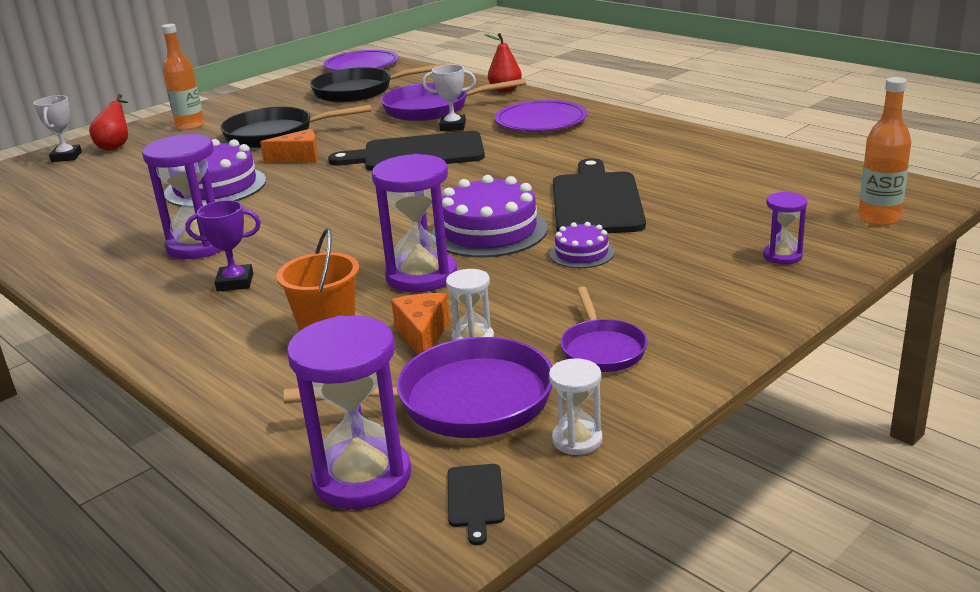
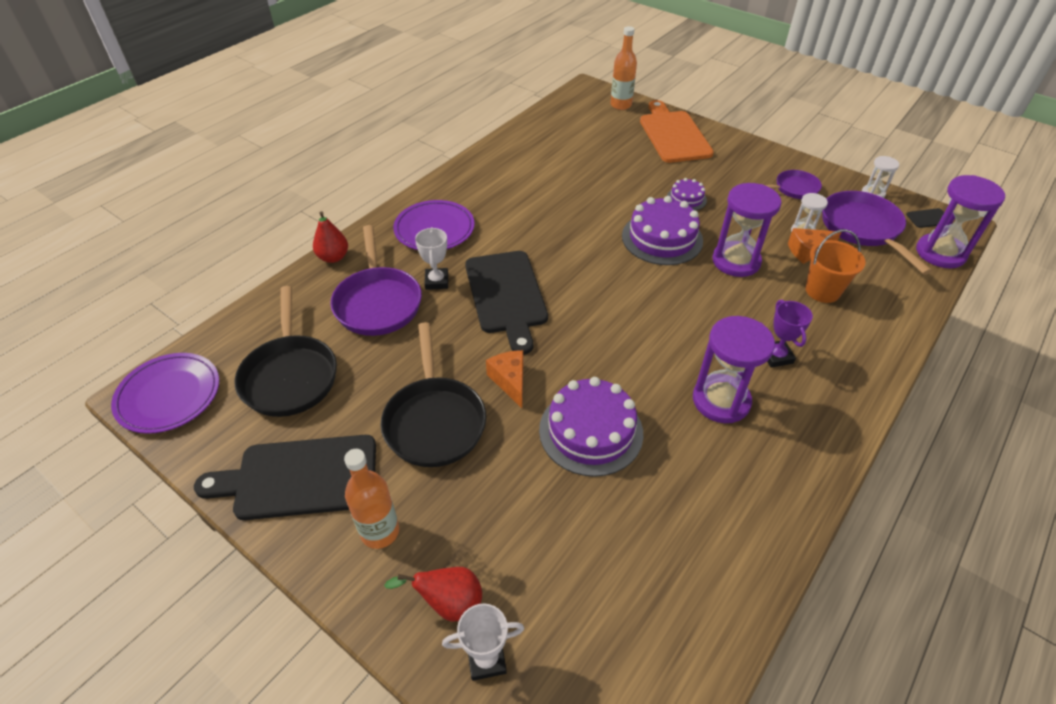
camera: 100 degrees left, 20 degrees up
black cutting board [553,158,646,233] -> black cutting board moved to [194,435,376,520]
purple hourglass [763,192,807,264] -> orange cutting board [640,100,714,163]

